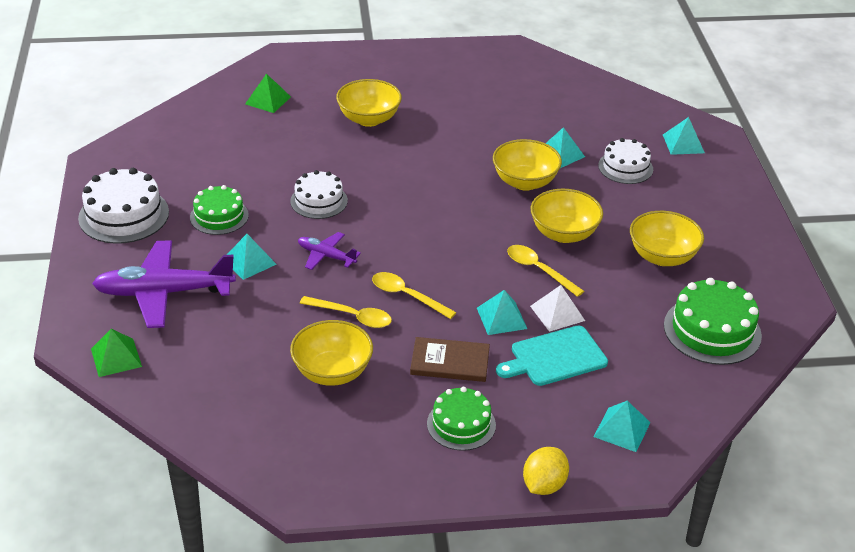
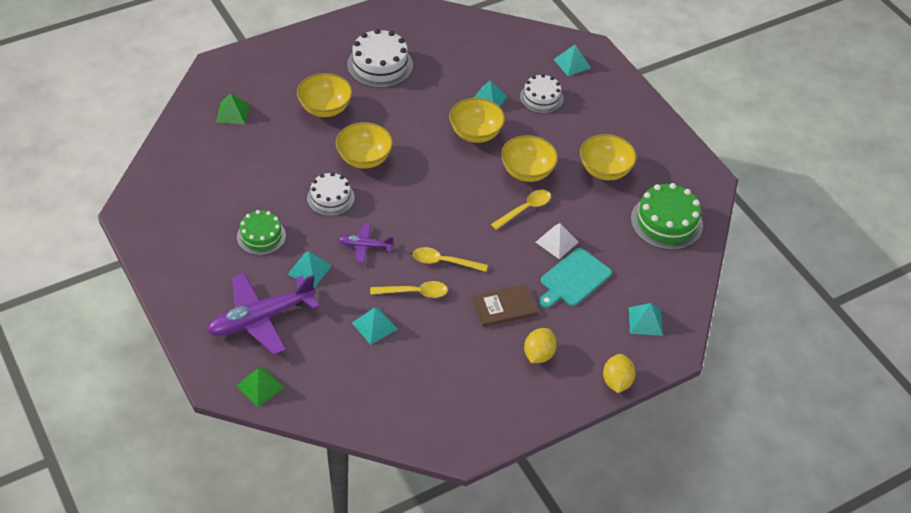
camera: 25 degrees left, 10 degrees up
white cake [78,168,169,244] -> white cake moved to [347,29,413,88]
yellow bowl [290,320,373,386] -> yellow bowl moved to [336,122,393,169]
green cake [427,387,496,451] -> yellow lemon [524,328,557,363]
turquoise pyramid [477,290,527,335] -> turquoise pyramid moved to [352,307,398,345]
yellow spoon [507,245,584,297] -> yellow spoon turned 120 degrees clockwise [491,190,551,230]

